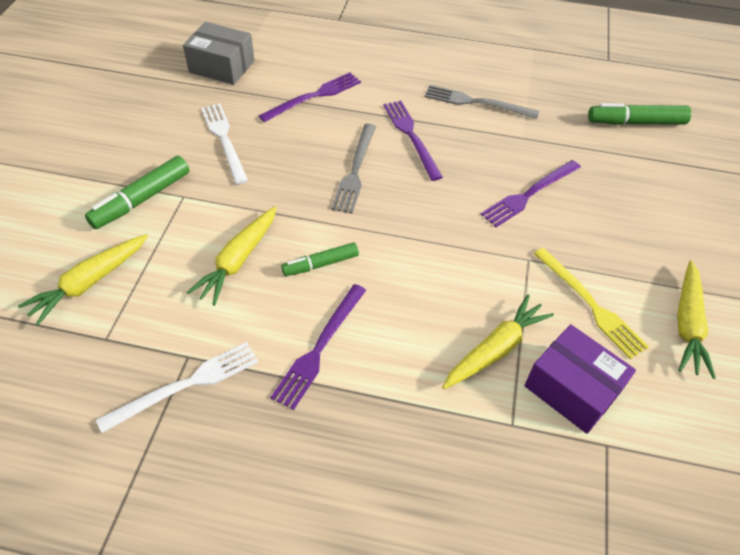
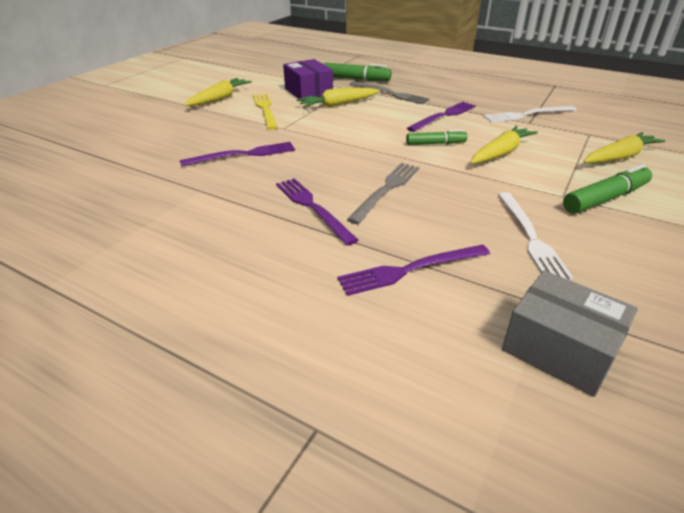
camera: 160 degrees left, 15 degrees down
purple fork [383,101,443,181] -> purple fork turned 150 degrees clockwise [276,178,358,246]
grey fork [425,85,539,119] -> grey fork moved to [349,81,430,104]
green marker [588,103,692,125] -> green marker moved to [323,62,391,81]

